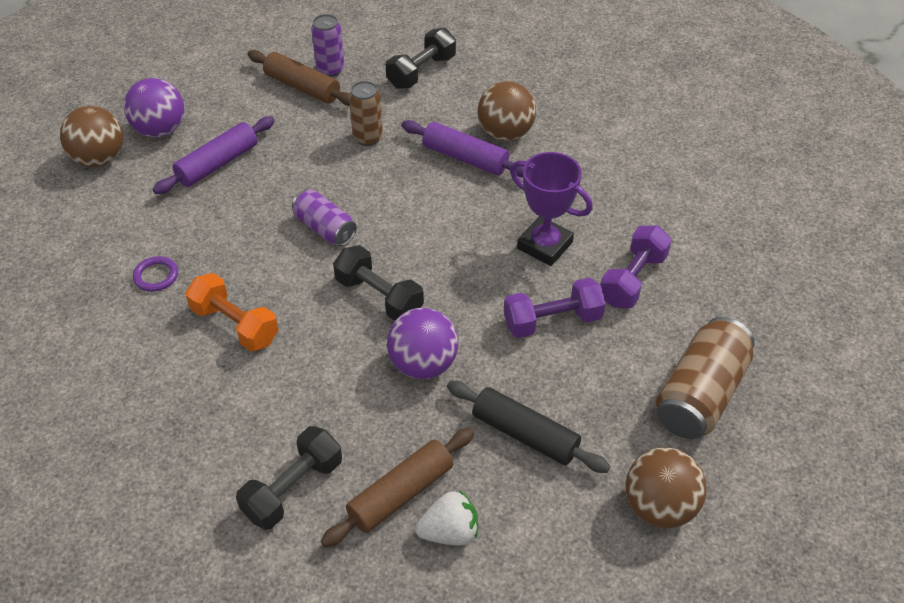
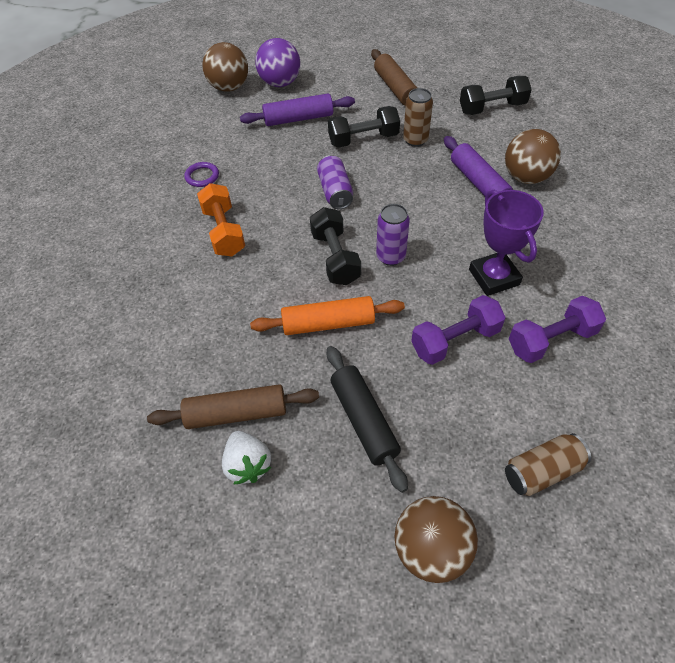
camera: 35 degrees right, 5 degrees up
black dumbbell [236,426,342,530] -> black dumbbell moved to [328,106,400,148]
purple can [311,14,344,77] -> purple can moved to [376,204,410,266]
purple ball [387,308,458,379] -> orange rolling pin [250,296,405,335]
white strawberry [416,491,478,545] -> white strawberry turned 45 degrees clockwise [222,431,271,485]
purple dumbbell [504,278,606,338] -> purple dumbbell turned 45 degrees counterclockwise [411,295,506,365]
brown can [656,317,755,439] -> brown can [505,433,591,496], size x0.62

